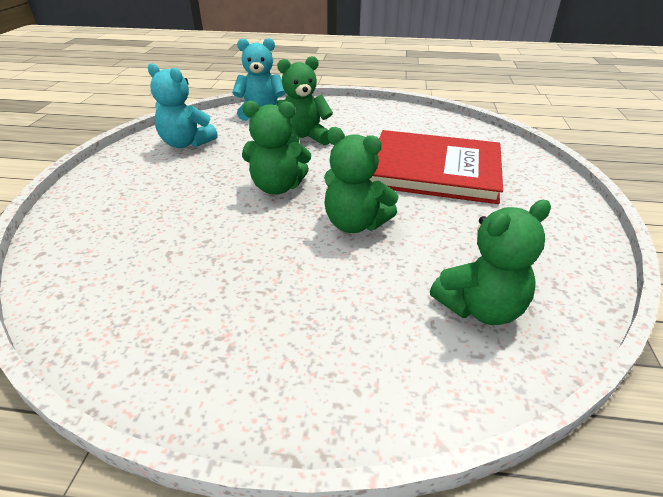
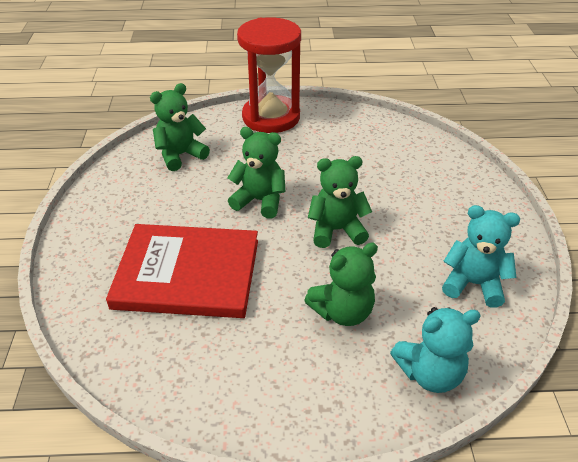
camera: 170 degrees right, 5 degrees up
none -> red hourglass [237,17,301,133]

